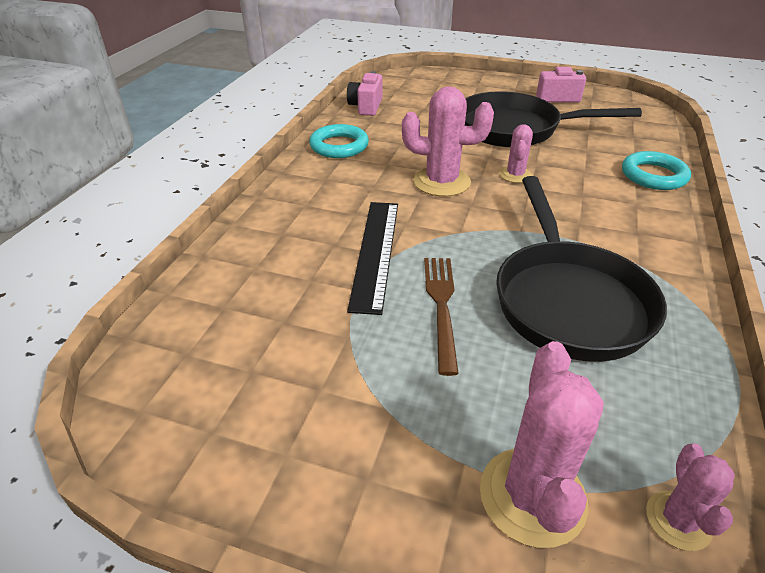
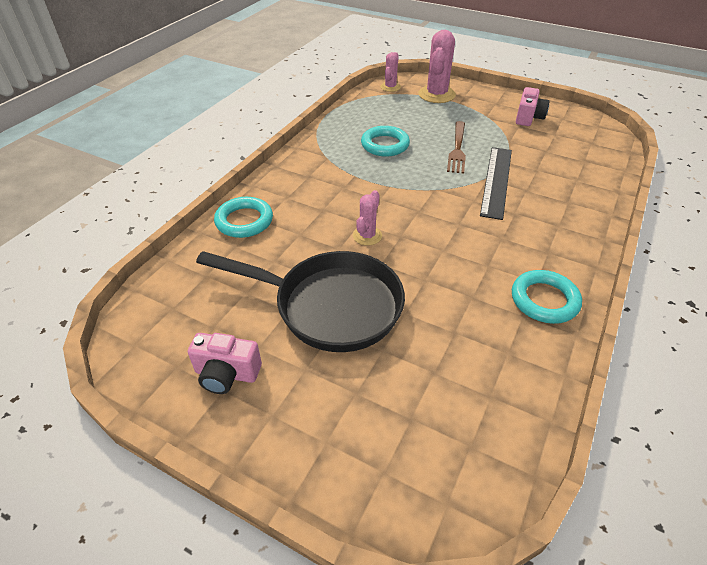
camera: 170 degrees left, 5 degrees up
pink camera [347,71,382,116] -> pink camera moved to [516,87,550,126]
pink cactus [402,86,494,197] -> none
black pan [496,176,667,362] -> turquoise ring [361,126,410,157]

